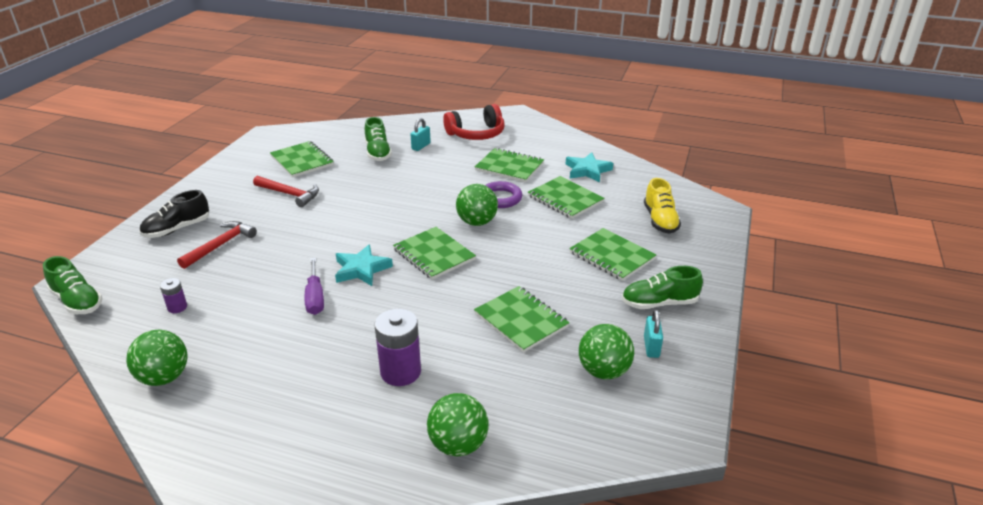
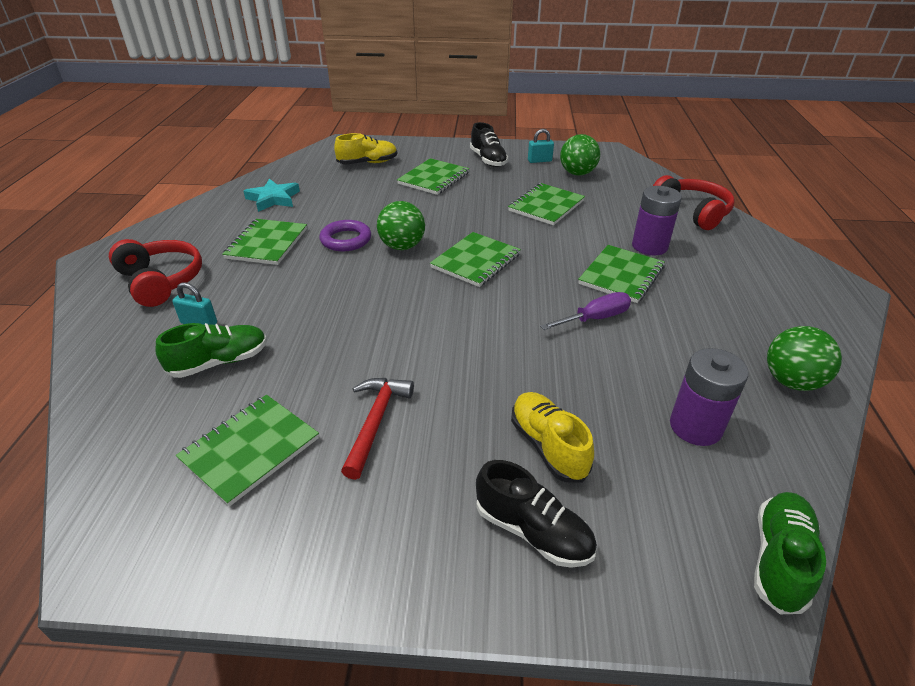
camera: 105 degrees left, 5 degrees up
purple battery [160,278,187,313] -> purple battery [670,348,749,446], size x1.95
red hammer [177,221,257,269] -> yellow shoe [511,392,594,483]
turquoise star [335,244,393,286] -> none
green ball [427,393,489,457] -> red headphones [653,175,735,230]
green notebook [528,176,605,219] -> green notebook moved to [578,245,665,303]
green shoe [622,266,703,309] -> black shoe [470,122,508,167]

